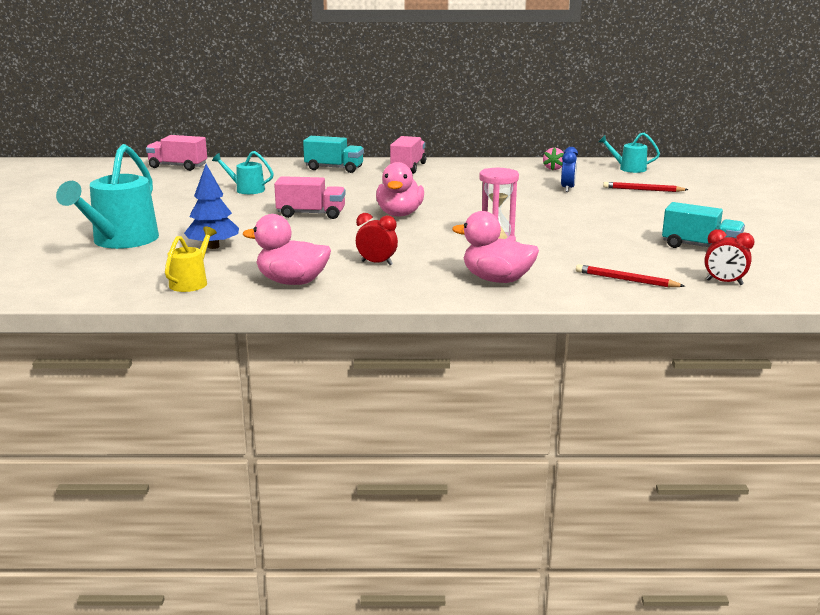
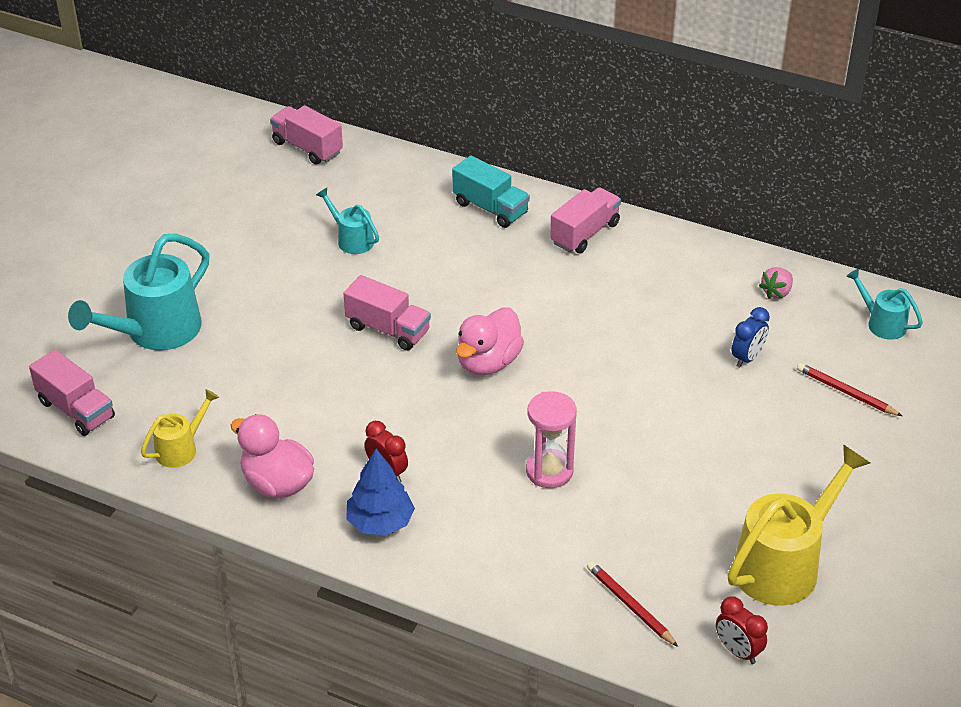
camera: 25 degrees right, 20 degrees up
blue tree [184,164,239,249] -> blue tree moved to [346,449,415,536]
pink duck [452,211,539,283] -> none
turquoise truck [662,202,745,248] -> yellow watering can [727,444,870,606]
none -> pink truck [29,349,115,436]

